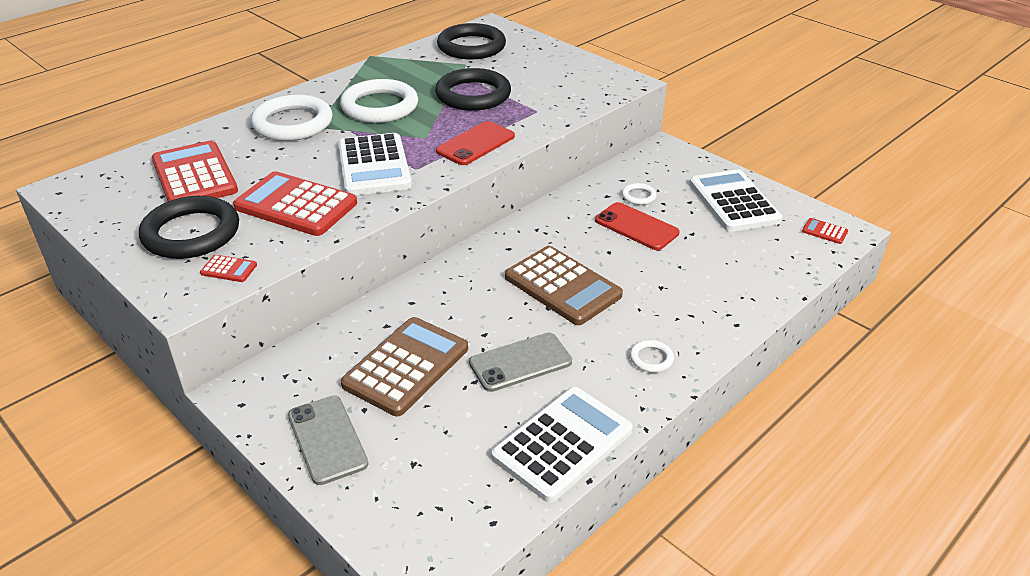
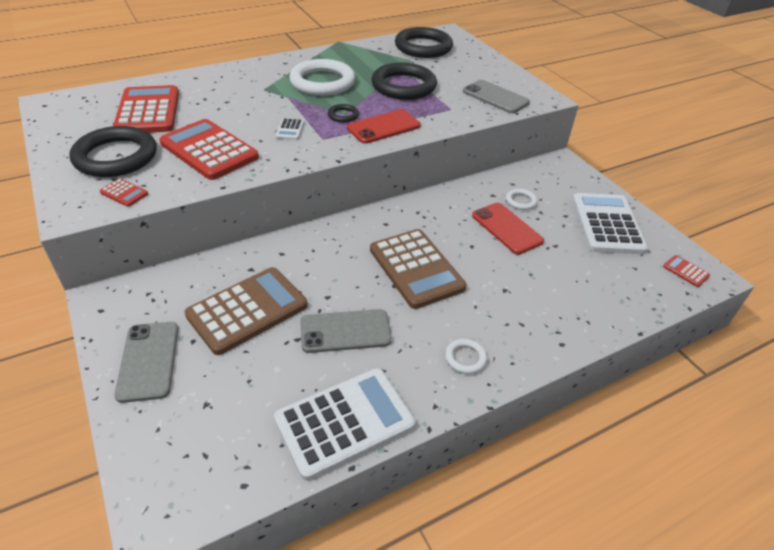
camera: 15 degrees right, 5 degrees up
white ring [251,94,333,141] -> none
white calculator [338,133,412,195] -> white calculator [276,118,304,140], size x0.41
none -> black ring [328,104,359,123]
none -> grey phone [463,80,530,113]

